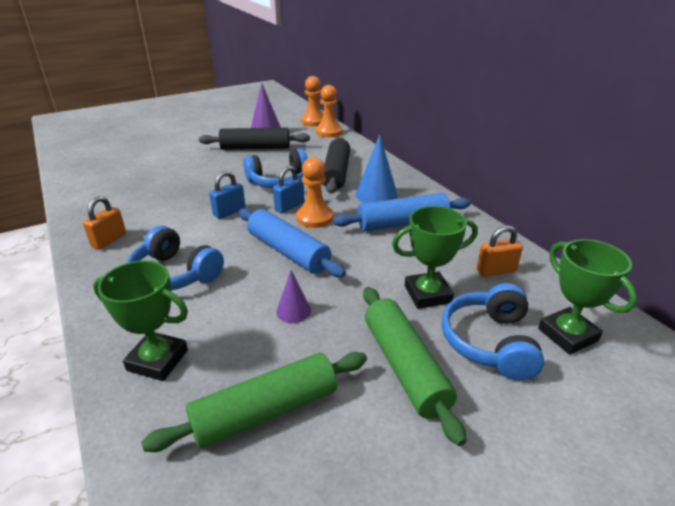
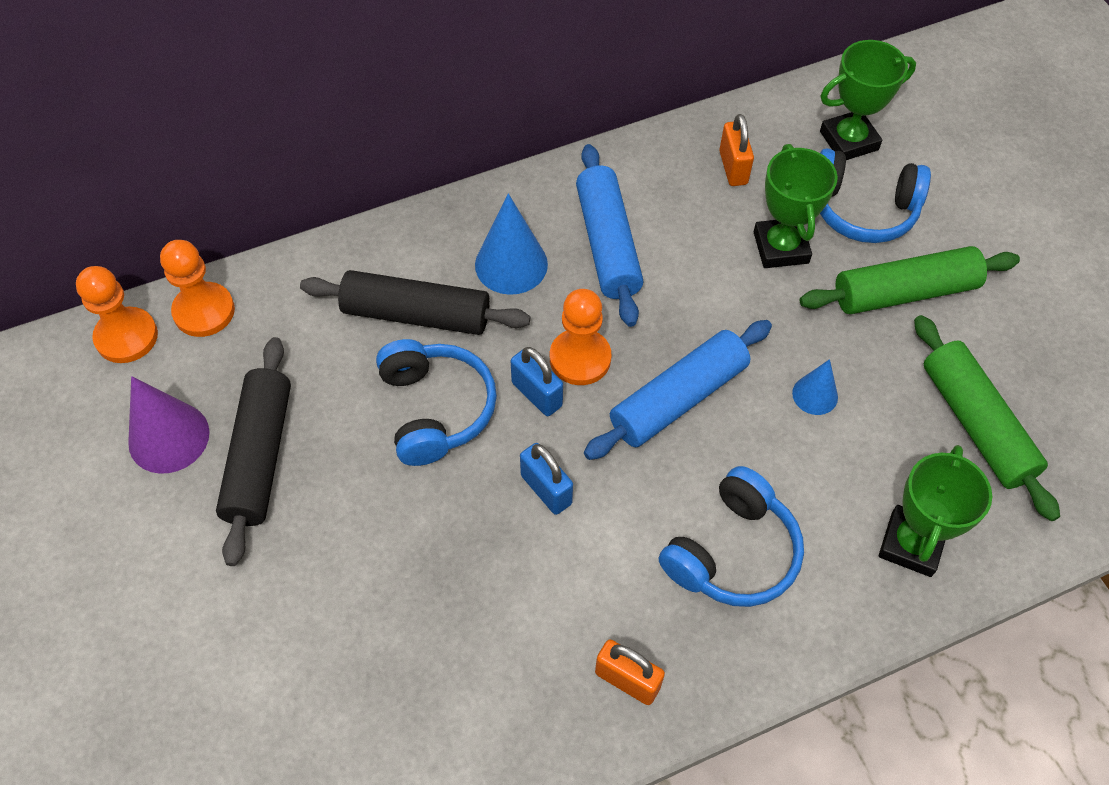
camera: 85 degrees left, 25 degrees up
purple cone [276,270,311,323] -> blue cone [792,359,838,415]

